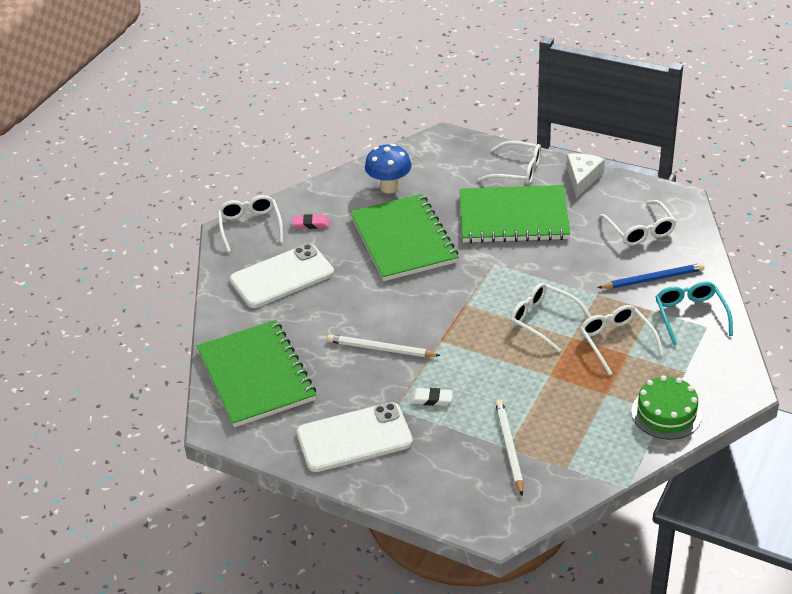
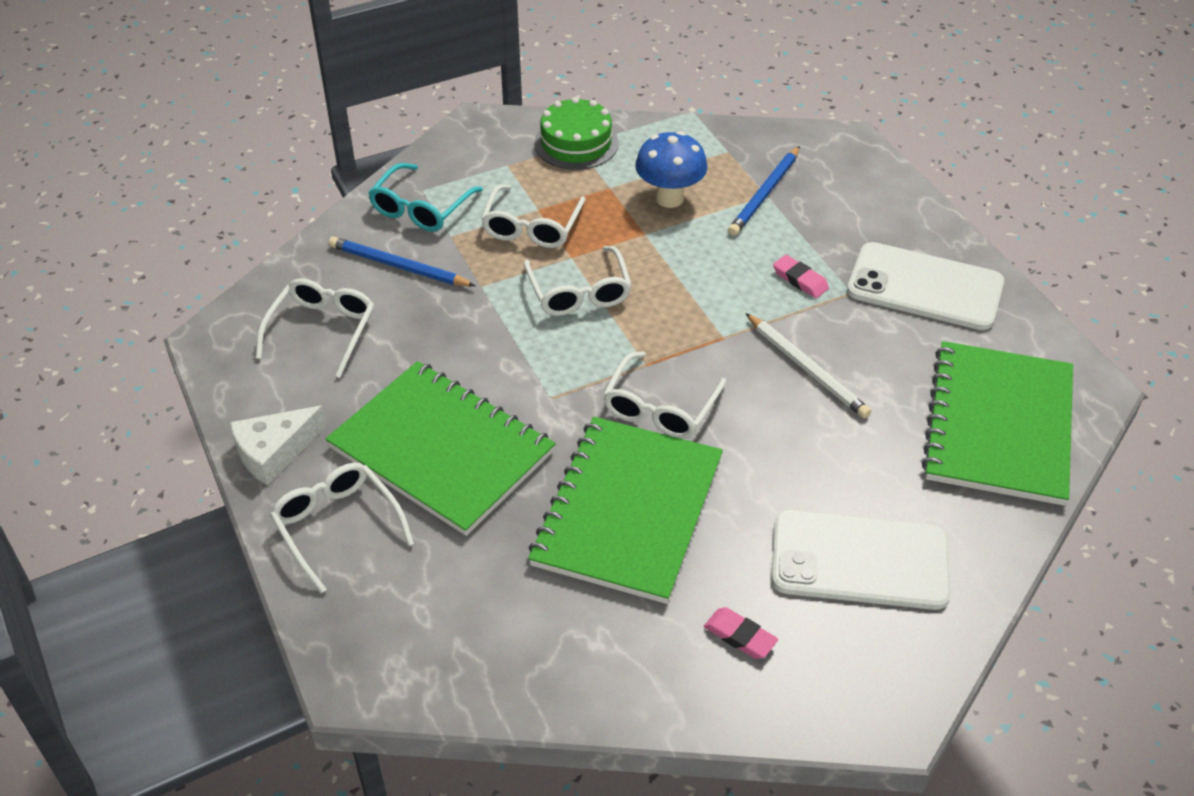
camera: 145 degrees left, 5 degrees up
white glasses [217,195,283,252] -> white glasses moved to [603,351,726,439]
blue mushroom [365,144,412,193] -> blue mushroom moved to [635,131,707,208]
white eraser [410,388,453,406] -> pink eraser [773,255,829,298]
white pencil [495,399,523,496] -> blue pencil [728,146,800,236]

